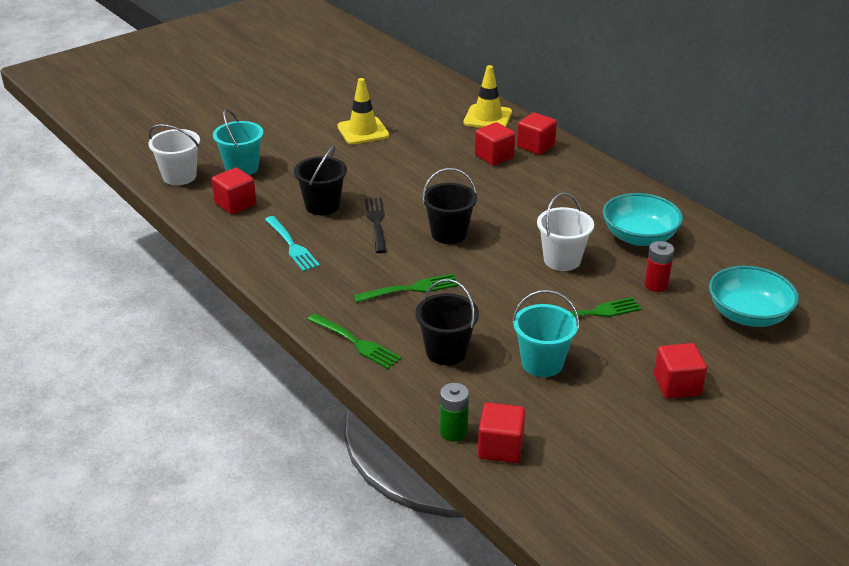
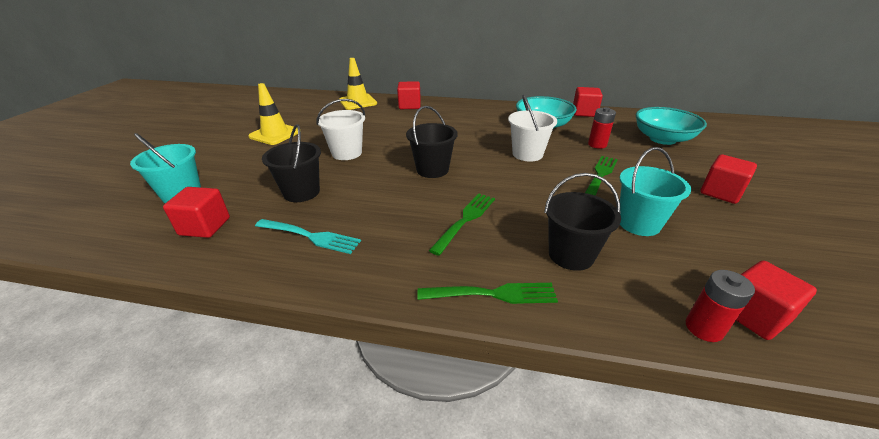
camera: 40 degrees left, 0 degrees up
white bucket [148,124,200,185] -> white bucket moved to [316,99,365,160]
black fork [365,198,387,253] -> none
green battery [440,383,469,442] -> red battery [686,270,755,342]
red cube [475,122,515,166] -> red cube moved to [573,87,603,117]

